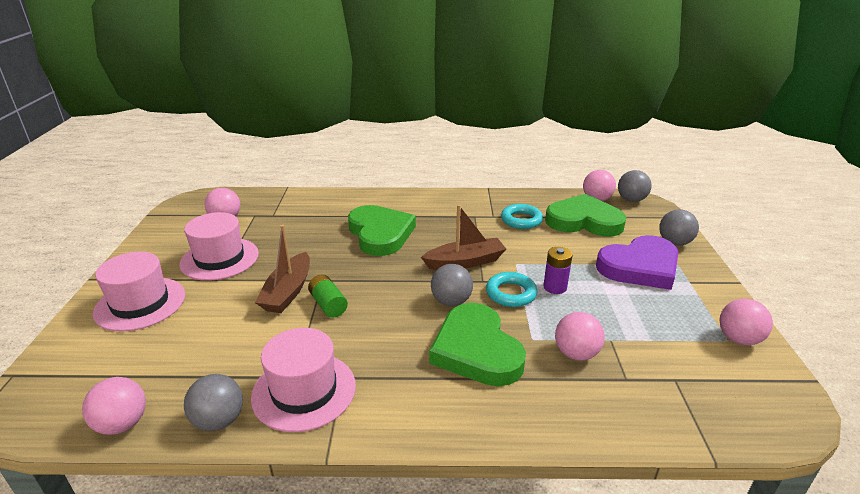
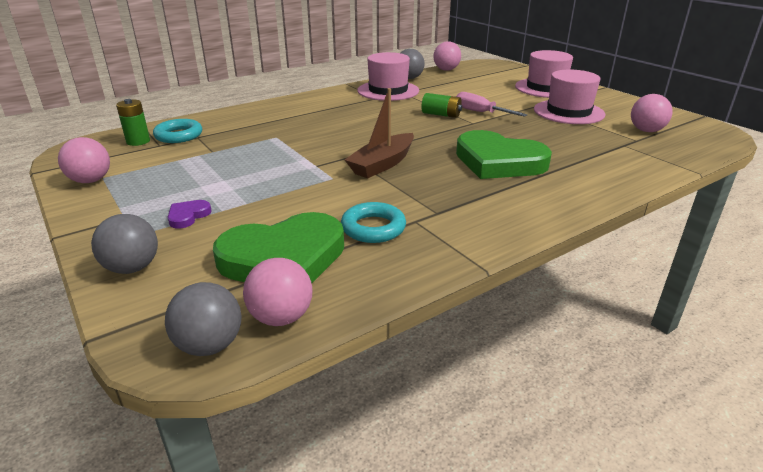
camera: 145 degrees right, 0 degrees up
brown boat [255,225,310,313] -> pink screwdriver [456,92,528,117]
green heart [429,303,526,386] -> none
grey ball [431,264,473,306] -> none
turquoise ring [486,272,537,307] -> turquoise ring moved to [153,119,202,143]
purple battery [543,247,572,294] -> none
pink ball [555,312,605,361] -> none
purple heart [596,235,678,290] -> purple heart [168,200,212,229], size x0.41
none -> green battery [116,99,150,146]

